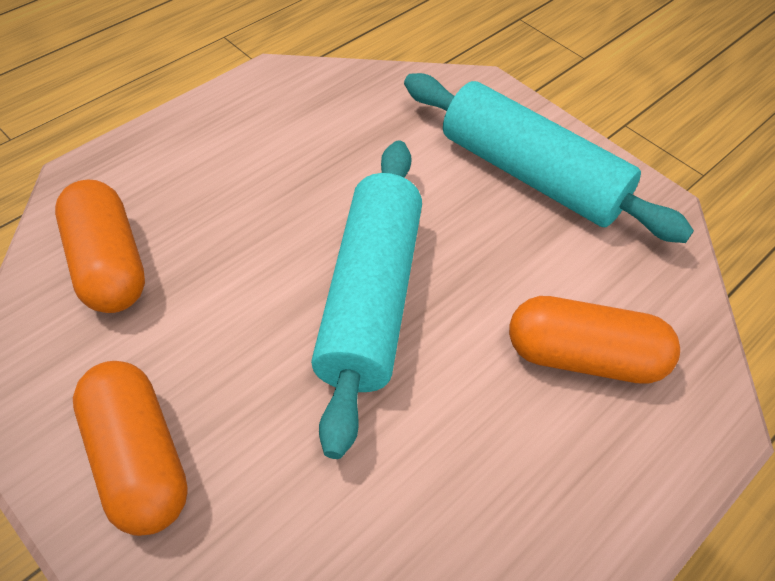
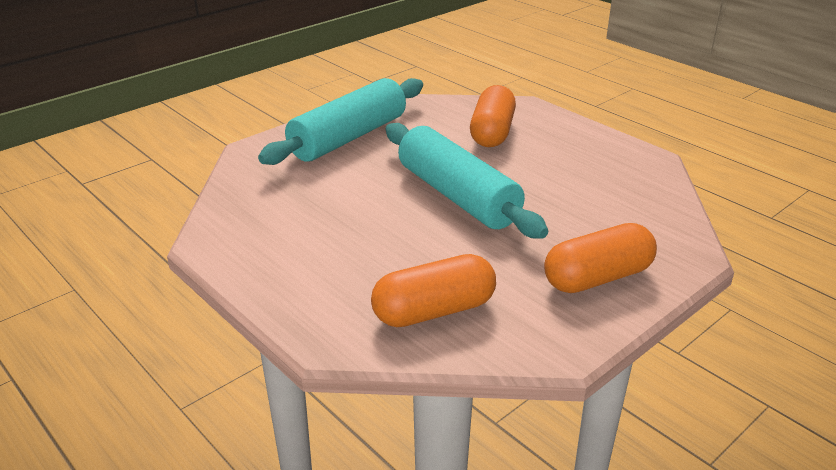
camera: 85 degrees left, 20 degrees down
turquoise rolling pin [311,141,422,459] -> turquoise rolling pin turned 45 degrees clockwise [386,123,548,239]

